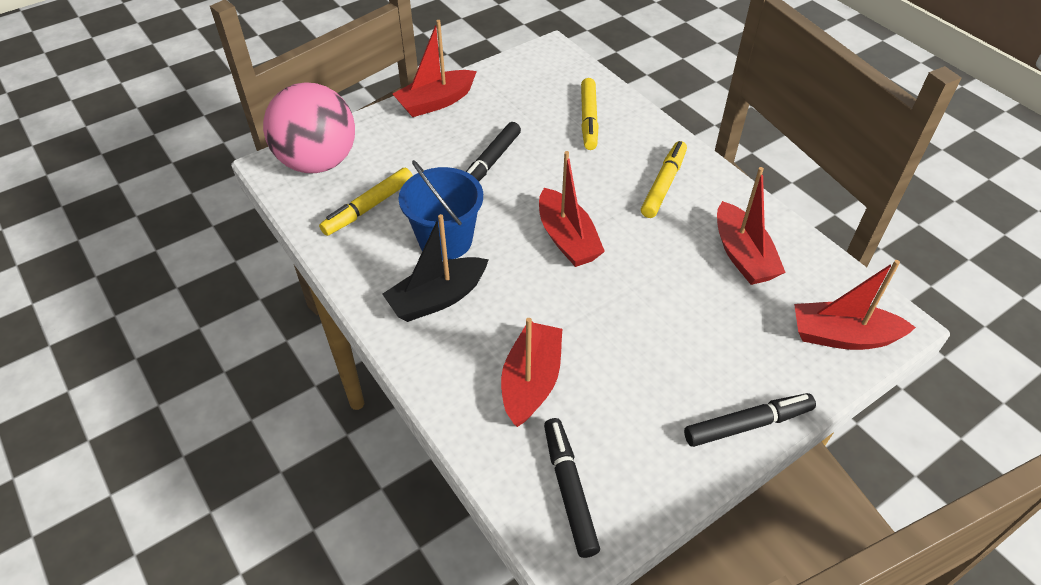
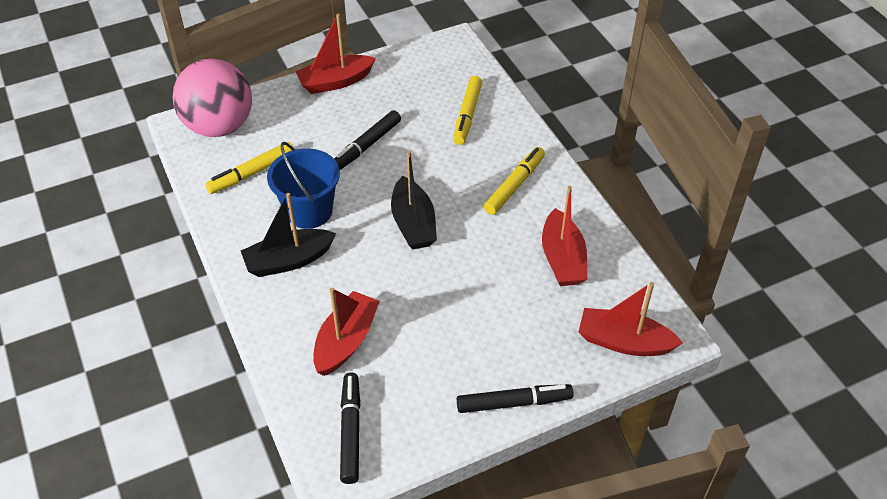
camera: 10 degrees right, 0 degrees up
red boat [539,151,605,267] -> black boat [391,151,437,249]

